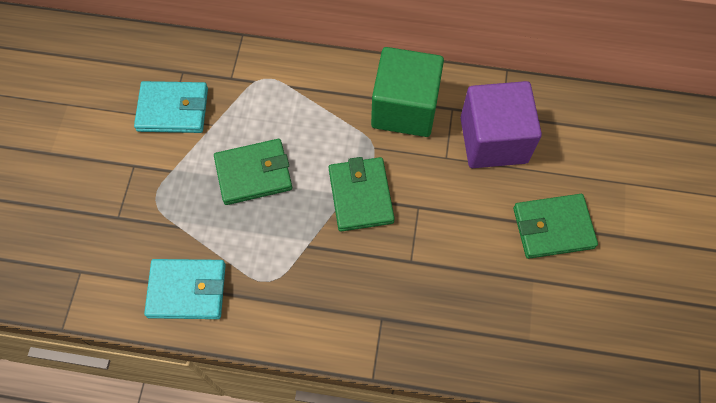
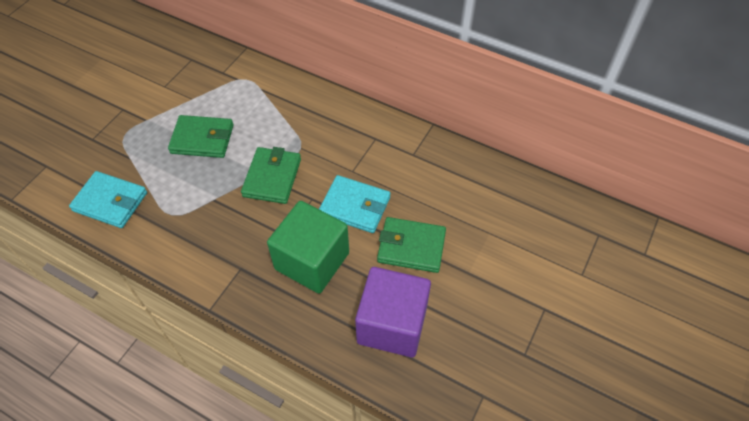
camera: 20 degrees right, 10 degrees down
turquoise wallet [134,81,208,133] -> turquoise wallet moved to [319,175,390,233]
green cube [371,47,444,137] -> green cube moved to [267,201,349,294]
purple cube [461,81,542,168] -> purple cube moved to [355,267,431,357]

